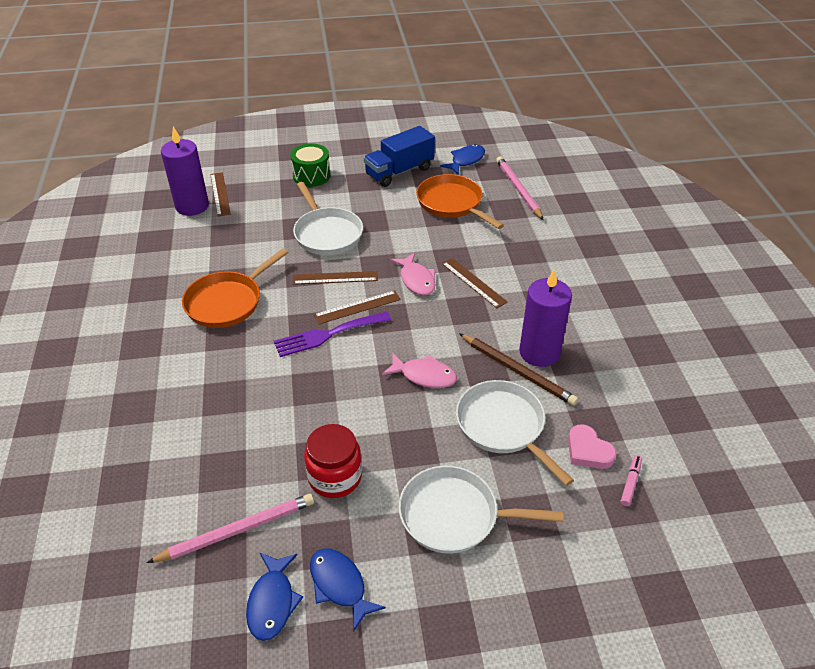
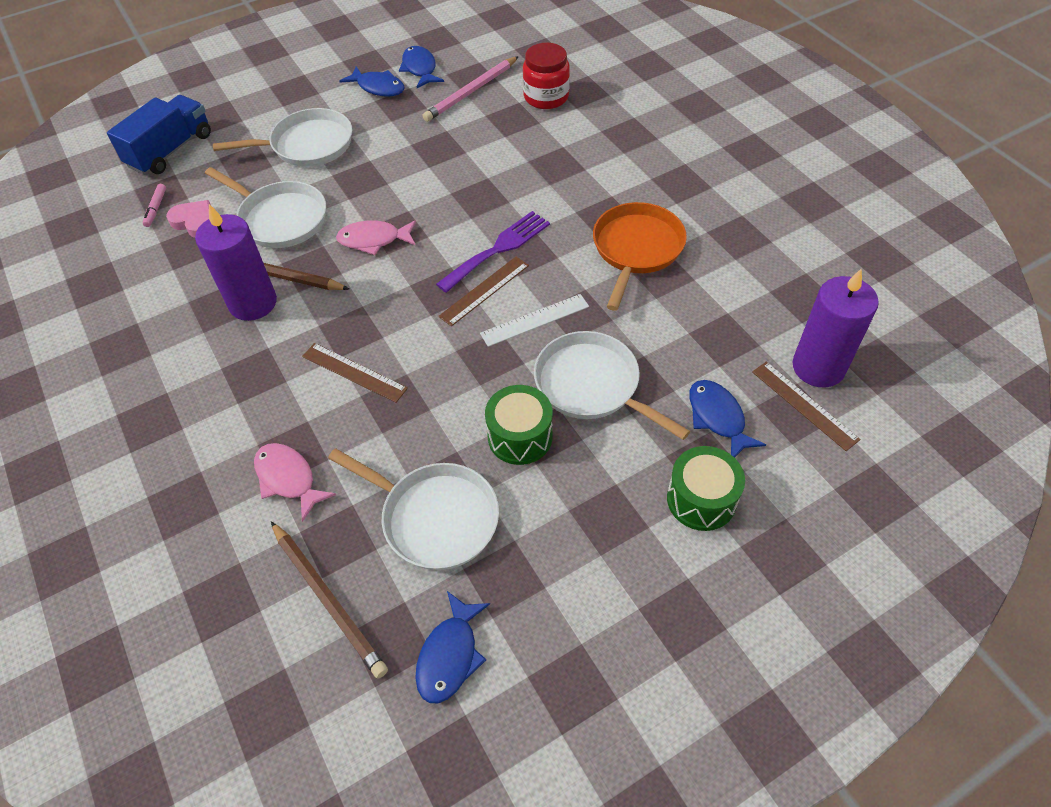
camera: 160 degrees right, 10 degrees up
brown ruler [293,271,378,285] -> white ruler [480,294,589,347]
red jar [304,424,362,498] -> red jar moved to [523,43,570,109]
blue truck [364,126,435,187] -> blue truck moved to [107,95,211,175]
pink fish [390,253,436,296] -> pink fish moved to [254,443,336,522]
orange pan [416,174,504,229] -> white pan [328,448,499,570]
pink pencil [496,156,544,220] -> brown pencil [271,521,388,679]
none -> green drum [485,385,553,465]
none -> blue fish [689,380,766,458]

